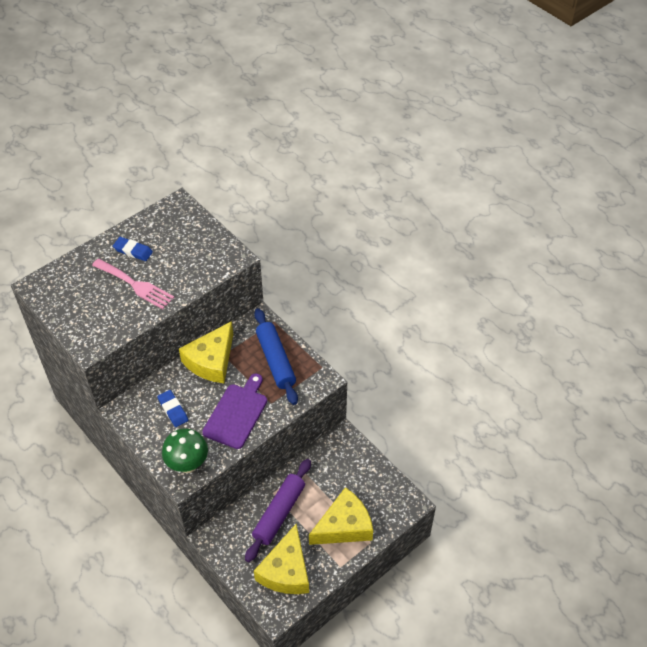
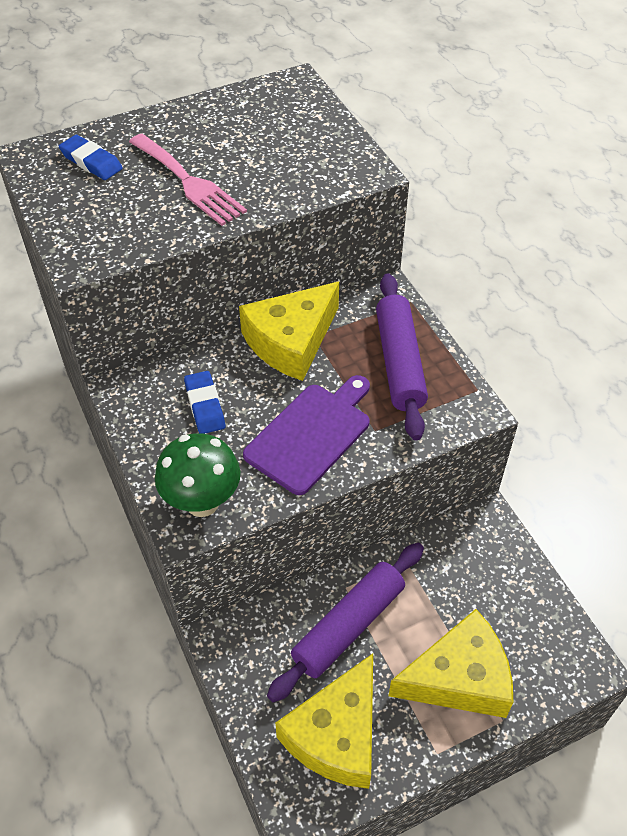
camera: 15 degrees right, 0 degrees up
blue eraser [113,237,153,261] -> blue eraser moved to [59,135,123,180]
blue rolling pin [254,308,298,405] -> purple rolling pin [376,273,428,440]

